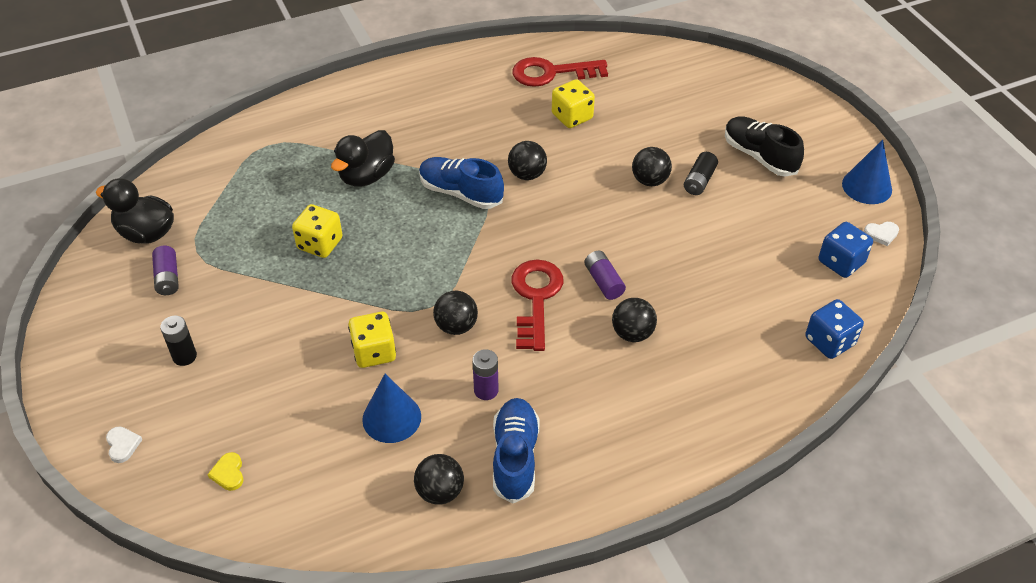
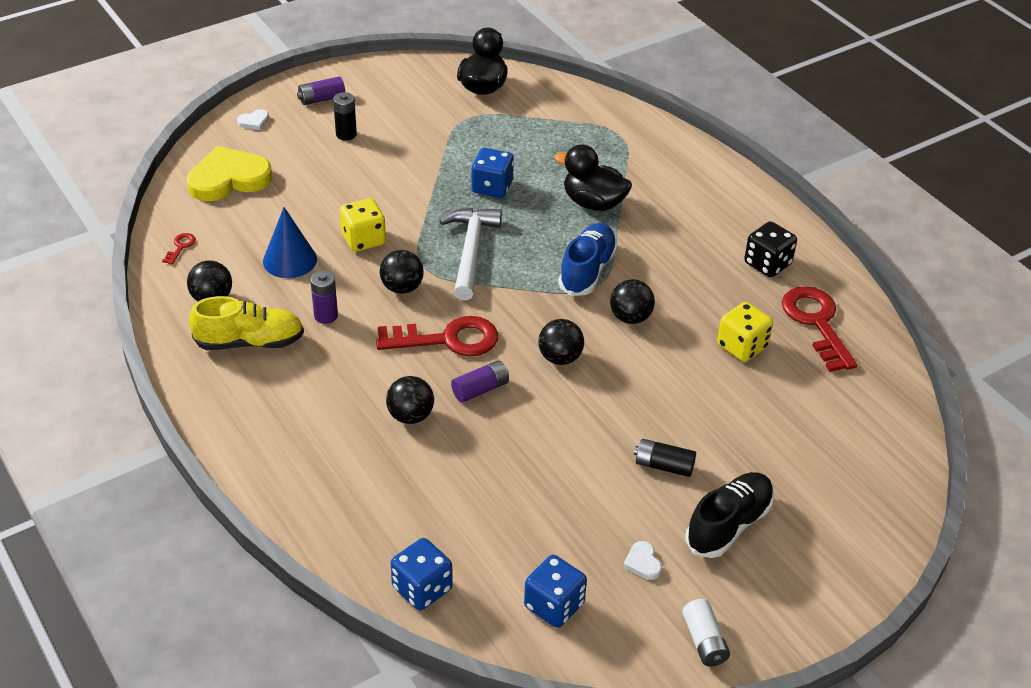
camera: 80 degrees right, 5 degrees down
purple battery [152,246,179,295] -> purple battery moved to [297,77,345,105]
yellow heart [207,452,244,491] -> yellow heart [187,146,273,201], size x2.48
yellow dice [292,204,343,258] -> blue dice [471,148,514,198]
blue shoe [493,398,540,503] -> yellow shoe [189,296,304,350]
black ball [632,147,672,186] -> black ball moved to [538,319,584,365]
blue cone [842,139,892,204] -> white battery [682,599,730,667]
white heart [864,222,899,246] -> white heart moved to [623,541,662,580]
none -> red key [162,233,196,265]
none -> white hammer [439,208,502,300]
none -> black dice [744,221,797,277]

